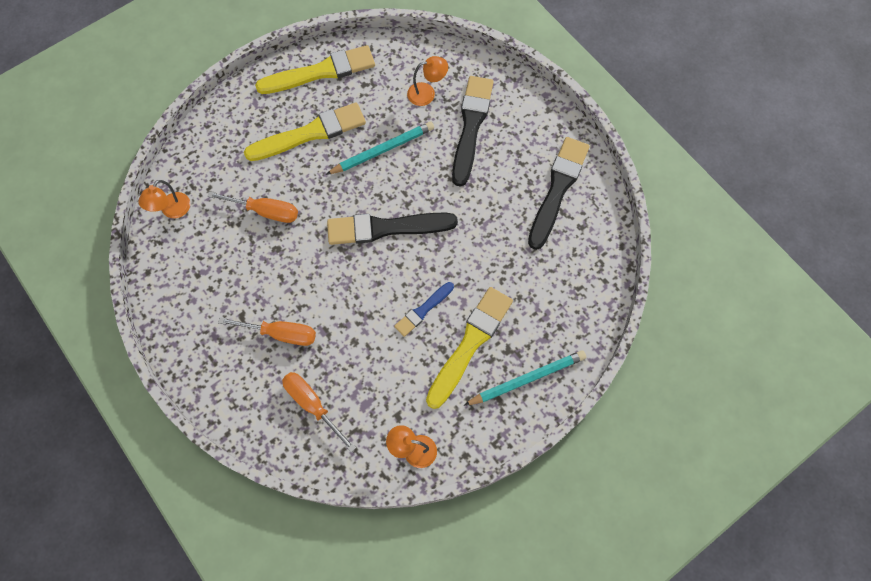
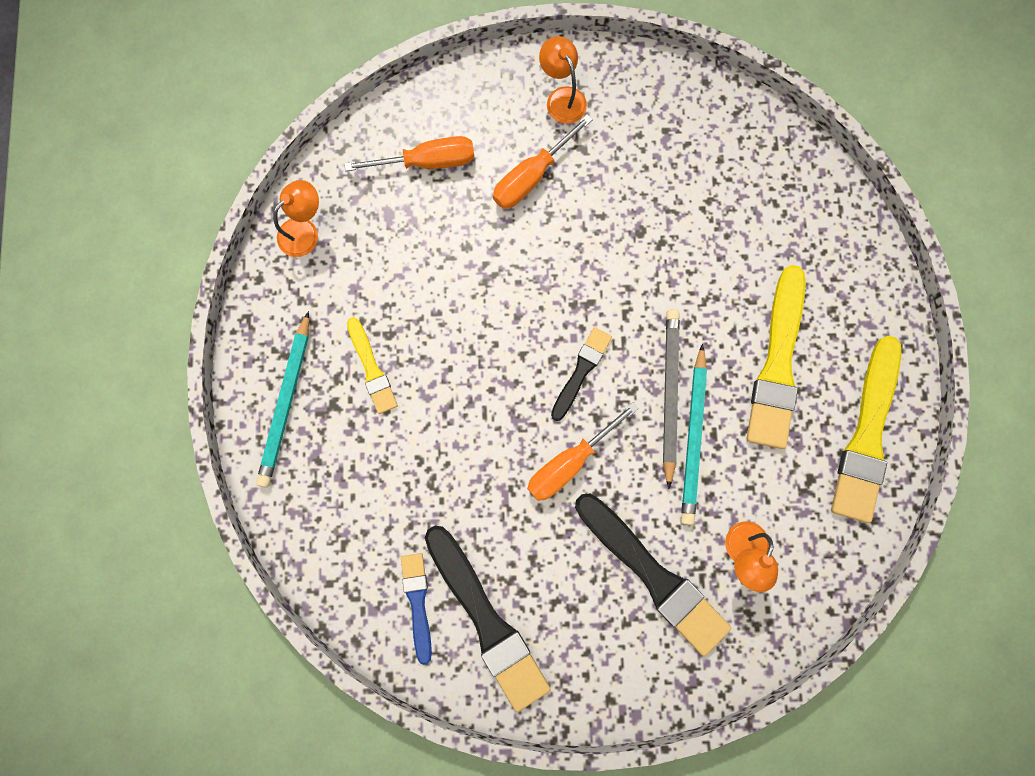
camera: 125 degrees right, 10 degrees up
orange lamp [138,180,190,218] -> orange lamp moved to [539,36,587,124]
orange screwdriver [207,191,298,223] -> orange screwdriver moved to [527,402,639,501]
black brush [327,213,458,245] -> black brush [551,327,612,421], size x0.55
blue brush [394,282,454,337] -> blue brush moved to [401,553,432,665]
yellow brush [426,287,513,409] -> yellow brush [347,317,398,414], size x0.55
none -> grey pencil [663,309,680,489]

